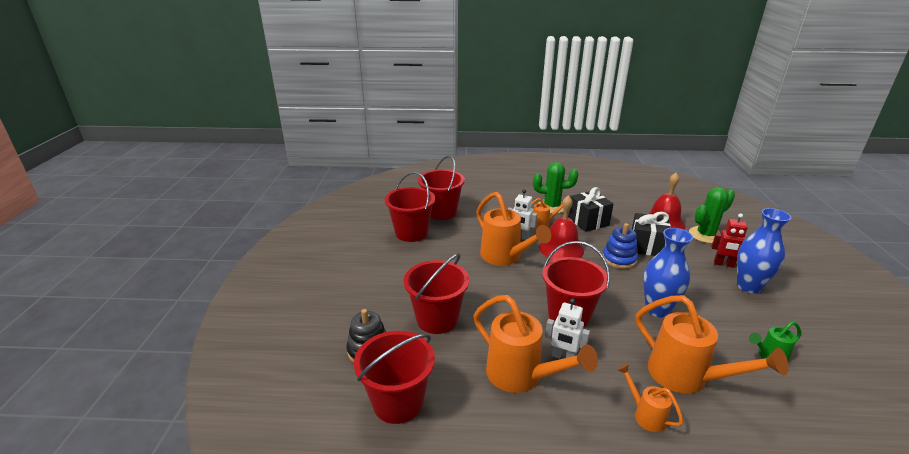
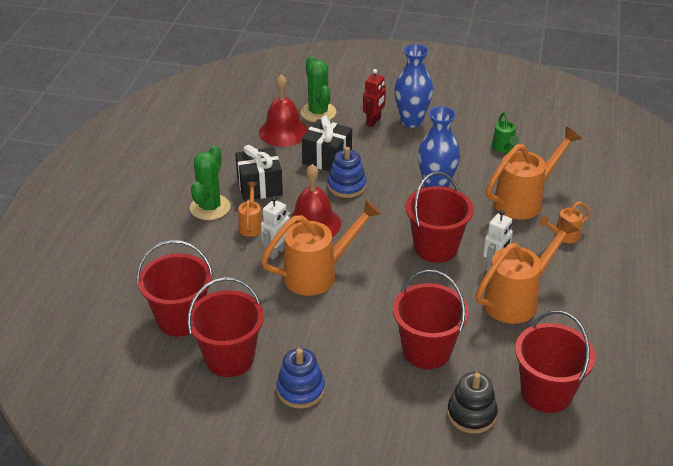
camera: 80 degrees left, 10 degrees up
none -> blue stacking toy [276,348,325,409]

